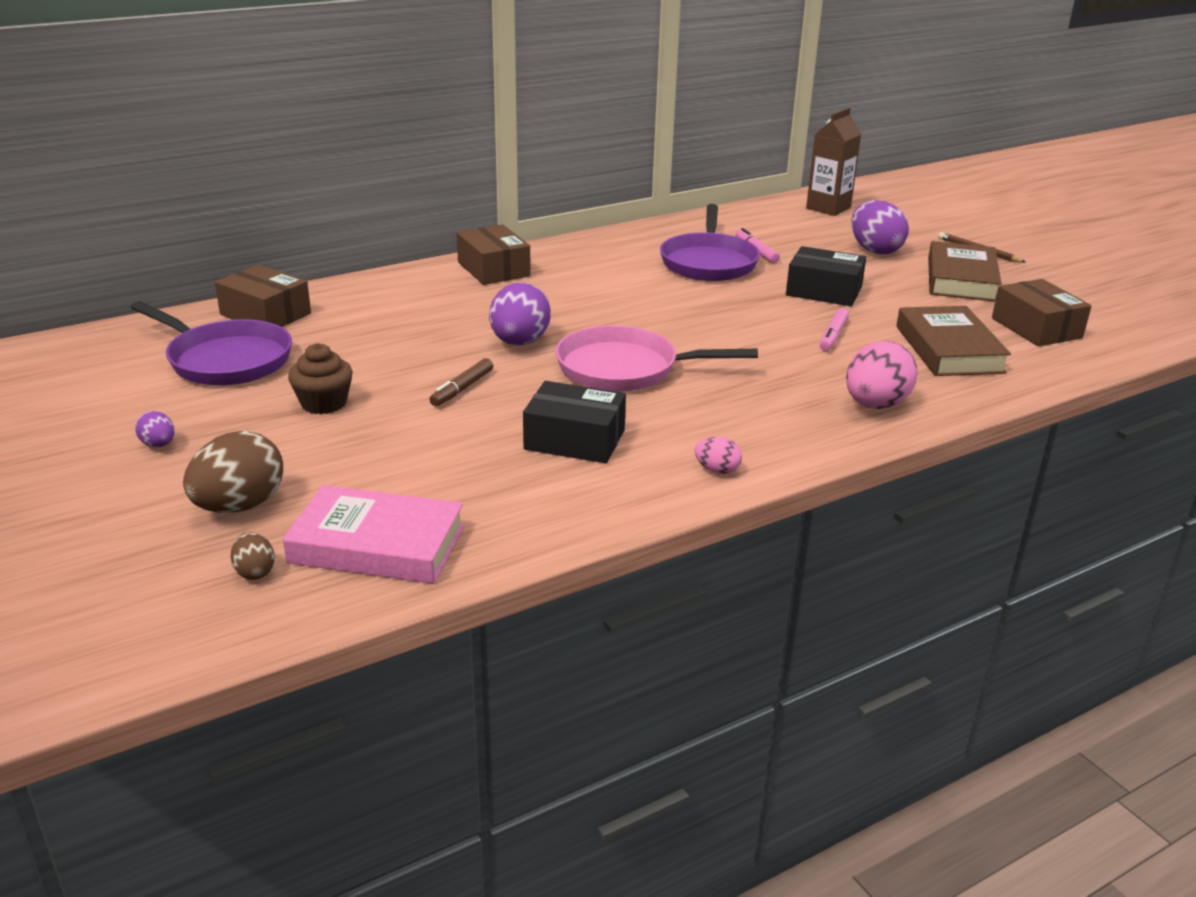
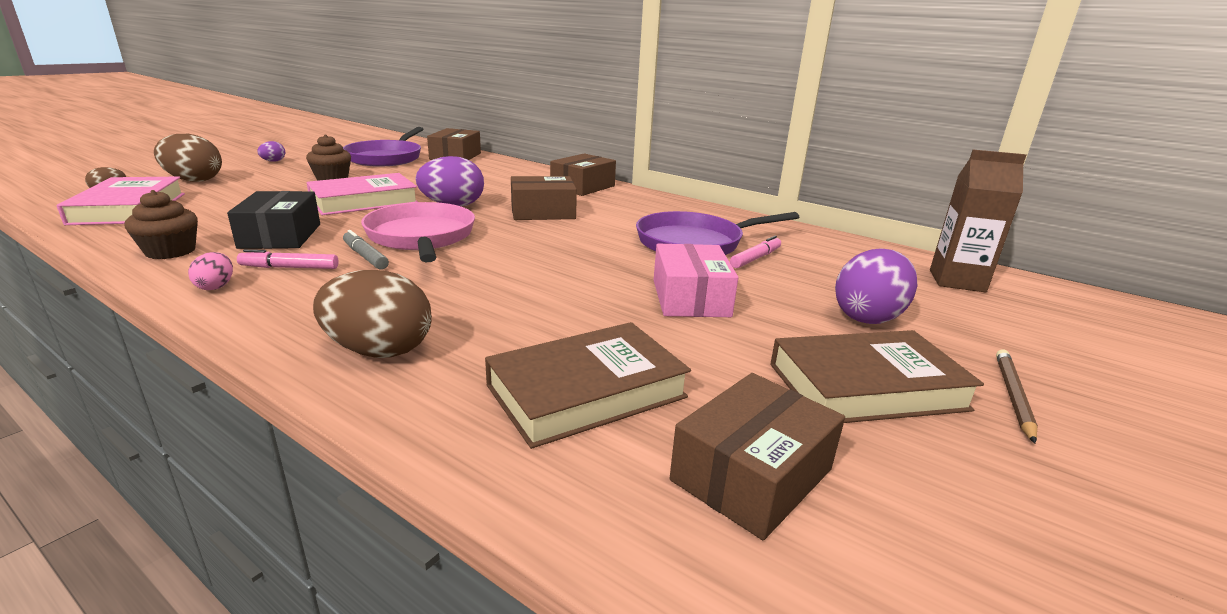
camera: 65 degrees right, 5 degrees down
brown marker [429,358,493,406] -> pink book [306,173,418,215]
black box [786,246,866,306] -> pink box [654,244,738,317]
pink marker [820,308,849,351] -> pink marker moved to [237,249,339,269]
pink egg [846,341,917,409] -> brown egg [313,270,432,358]
none -> brown cupcake [125,190,198,259]
none -> grey marker [343,230,389,270]
none -> brown box [511,176,577,220]

